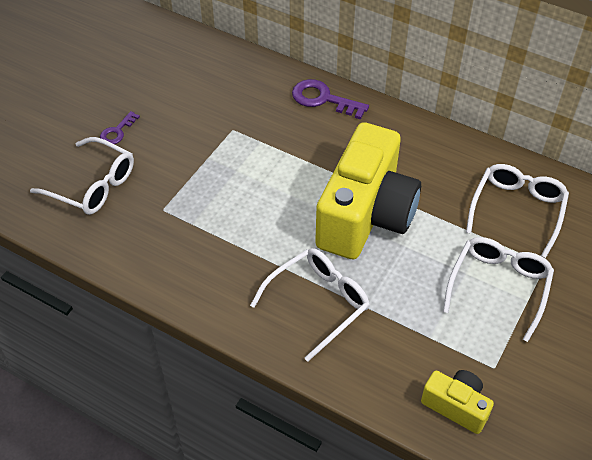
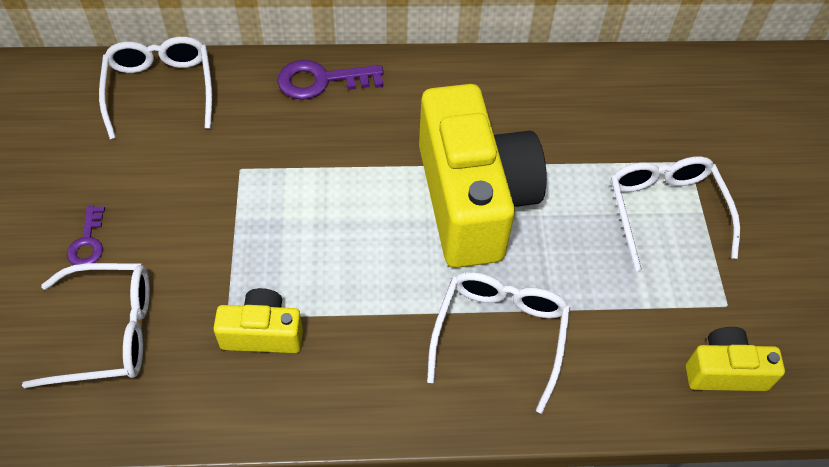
camera: 35 degrees left, 5 degrees up
white glasses [466,164,569,258] -> white glasses moved to [99,37,212,139]
none -> yellow camera [213,288,303,353]

